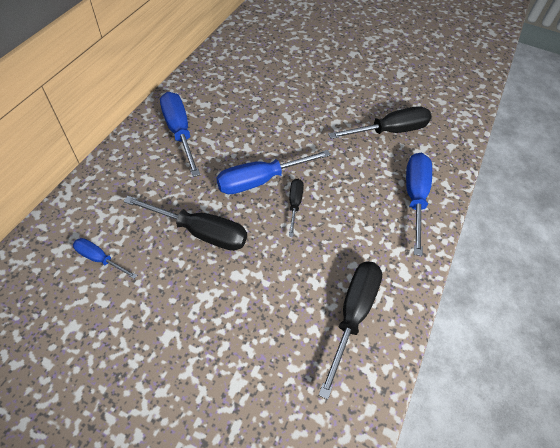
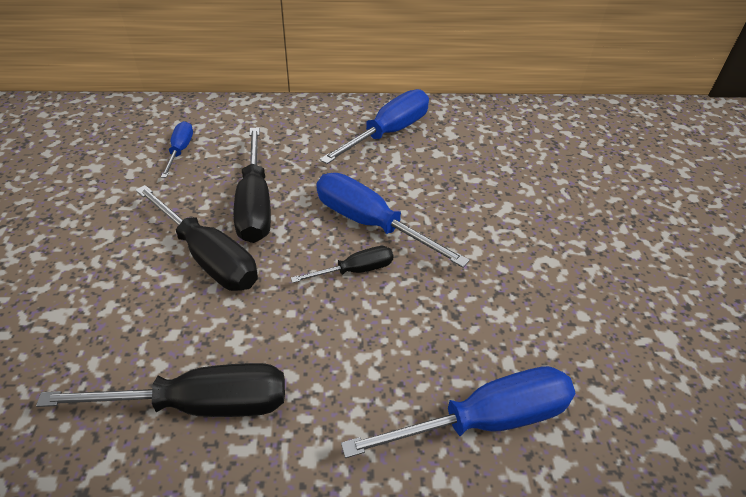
camera: 65 degrees right, 10 degrees down
black screwdriver [328,106,432,139] -> black screwdriver moved to [136,185,258,291]

